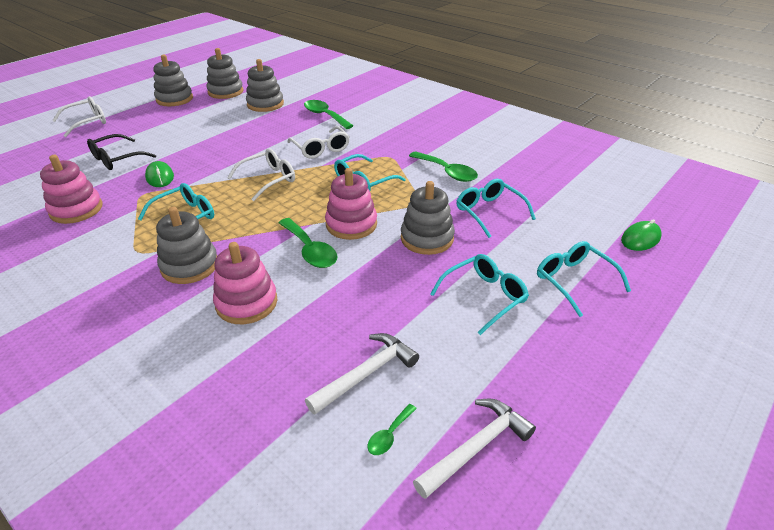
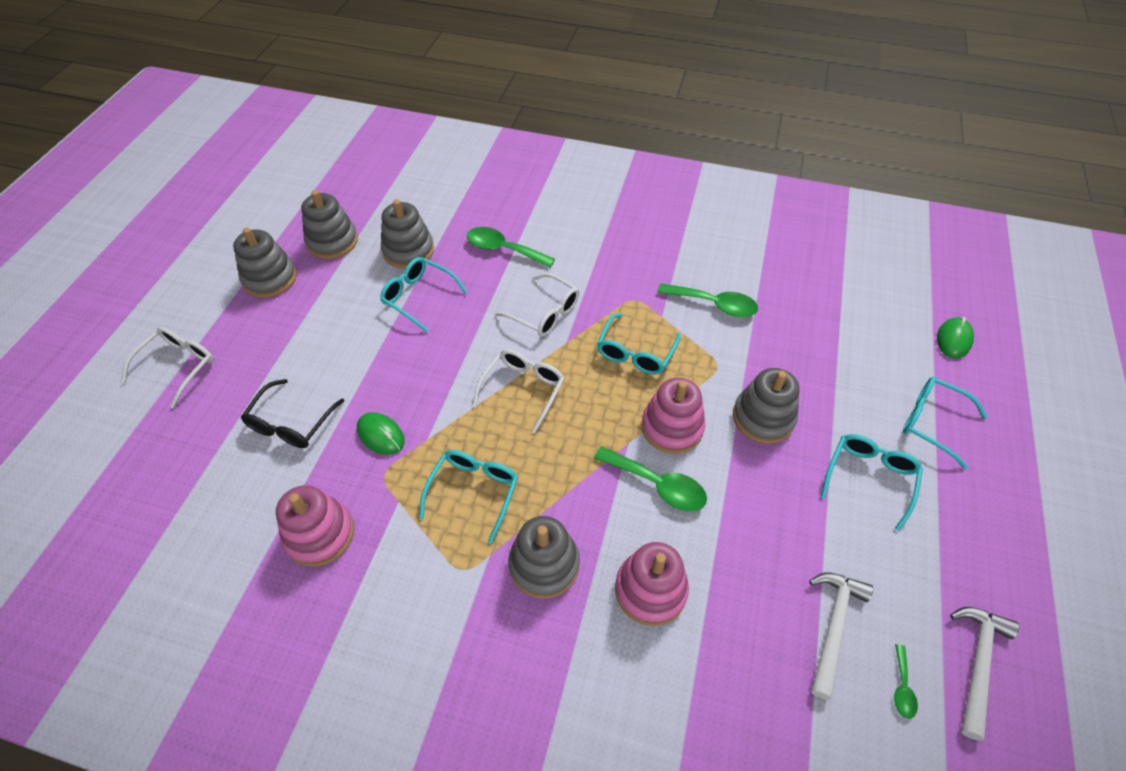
camera: 25 degrees left, 15 degrees up
turquoise glasses [456,179,536,238] -> turquoise glasses moved to [380,257,467,332]

